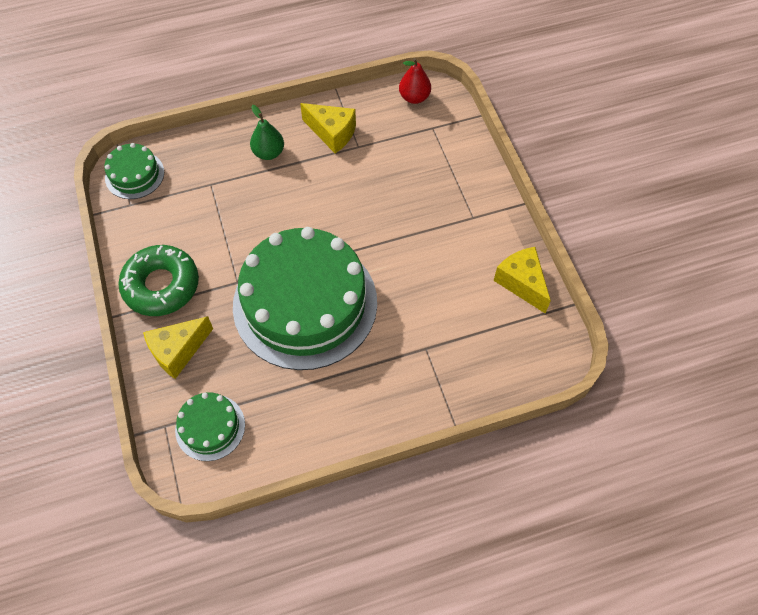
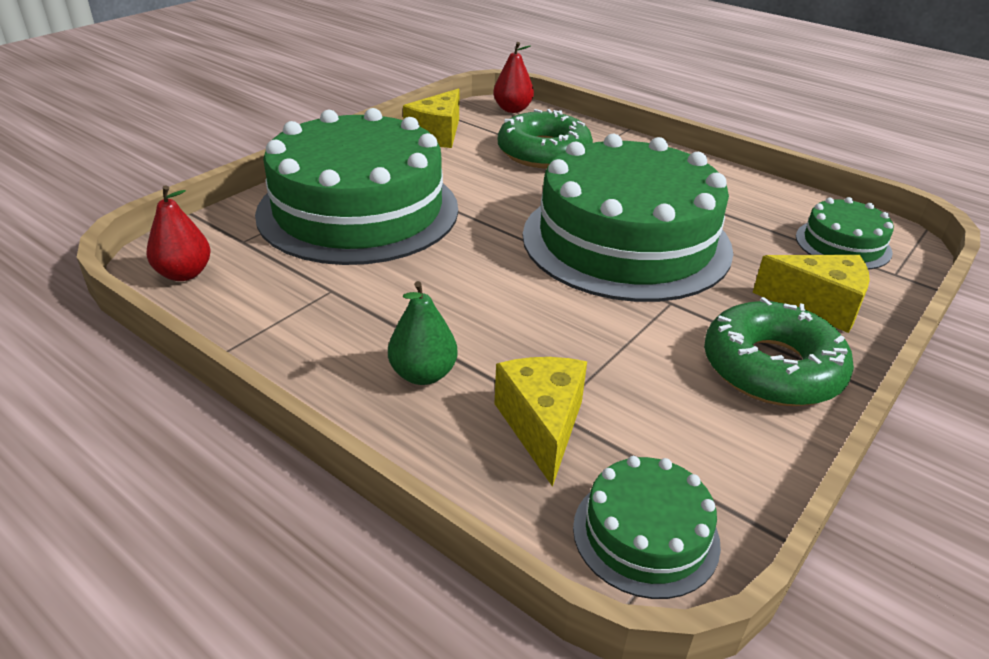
camera: 125 degrees left, 25 degrees down
yellow cheese [300,103,356,153] -> yellow cheese moved to [495,357,587,487]
none -> green cake [255,108,458,265]
none -> red pear [493,42,534,113]
none -> green donut [498,109,593,168]

